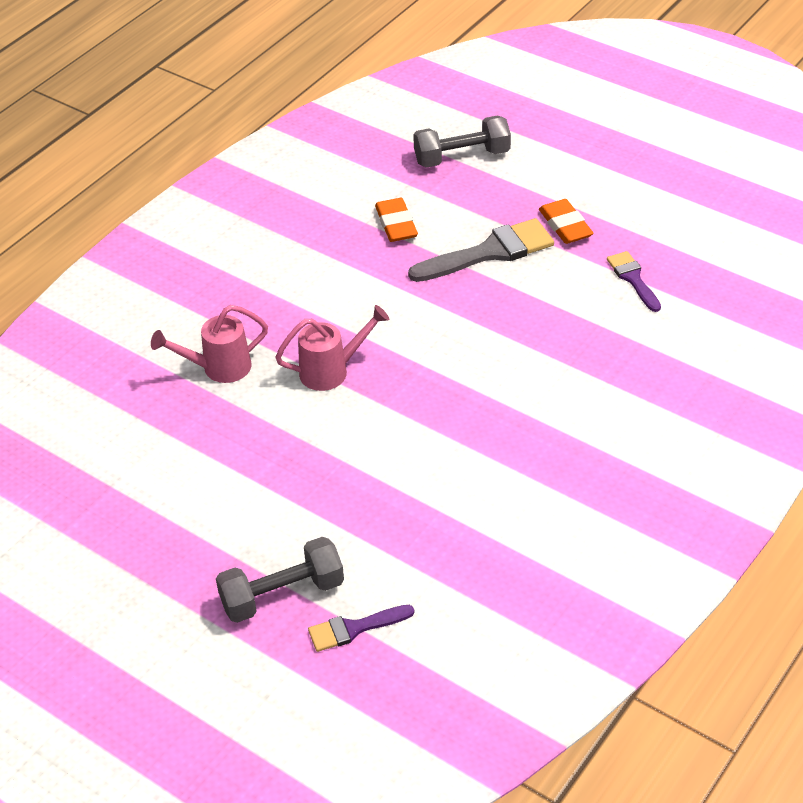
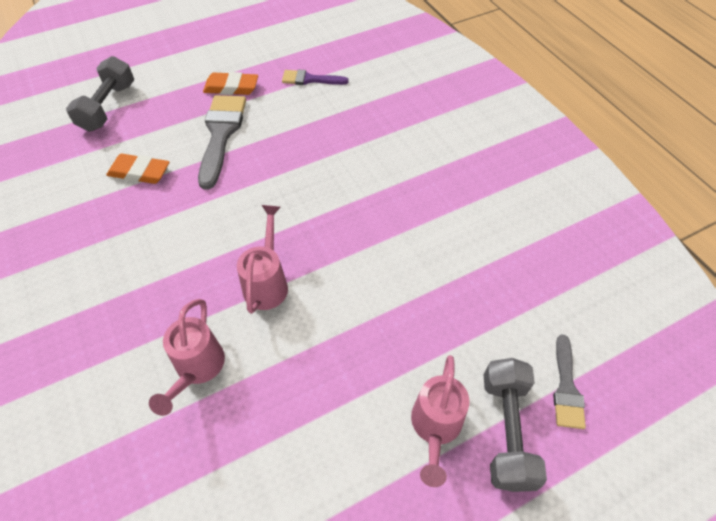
camera: 65 degrees left, 10 degrees up
purple brush [308,605,414,652] -> grey brush [553,335,586,429]
none -> pink watering can [411,355,469,487]

